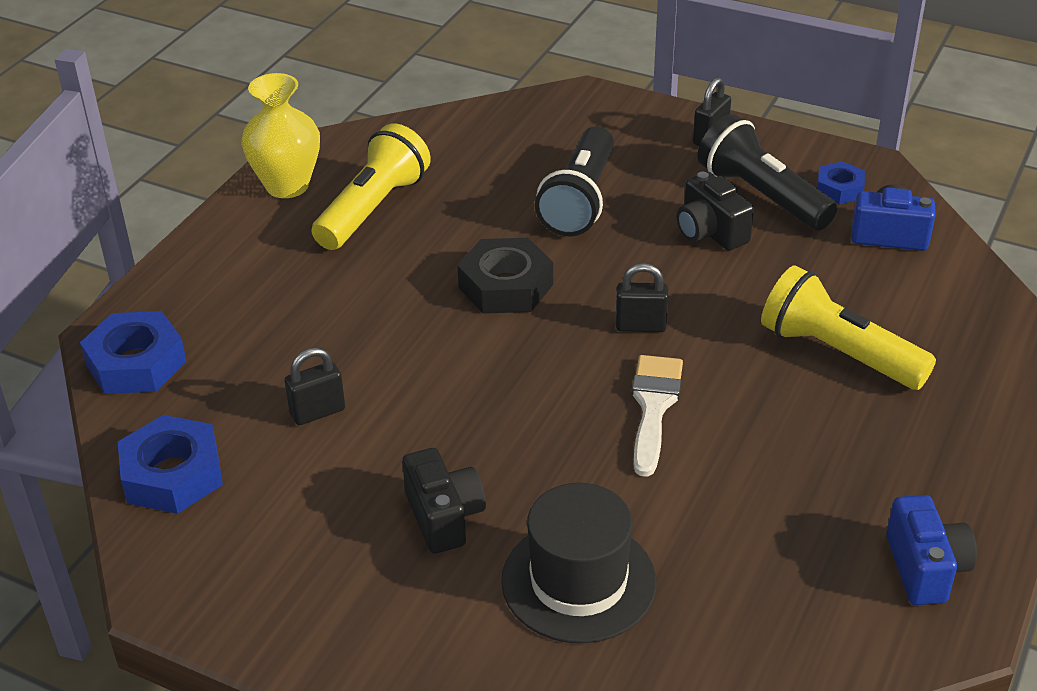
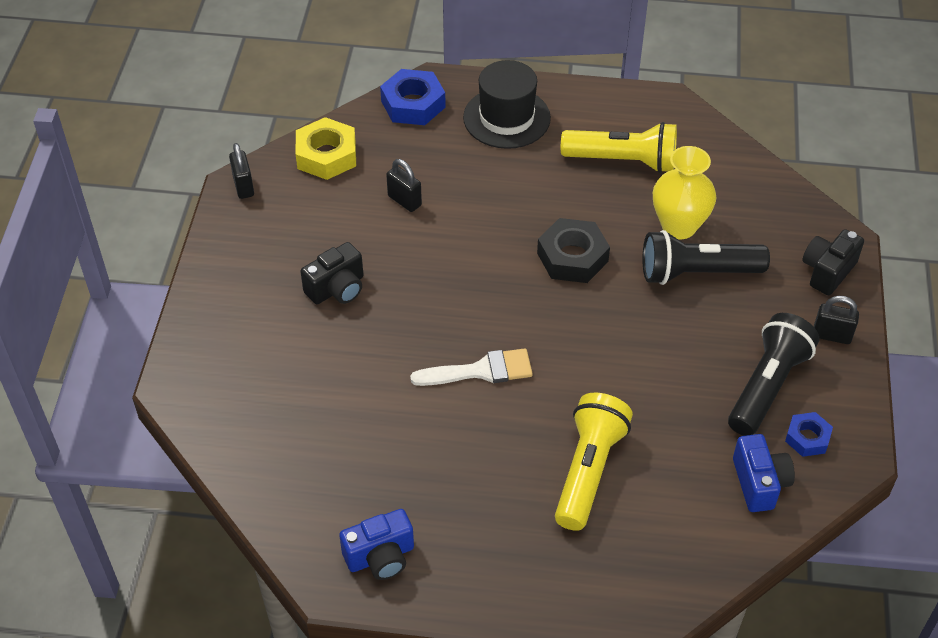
camera: 70 degrees right, 10 degrees up
blue nut [118,415,223,514] -> yellow nut [295,117,356,180]
yellow vase [241,73,320,198] -> yellow vase moved to [653,146,717,239]
black hat [501,483,657,643] -> black hat moved to [463,60,551,149]
black padlock [616,263,669,332] -> black padlock moved to [229,143,254,199]
black camera [677,172,754,251] -> black camera moved to [802,229,864,295]

